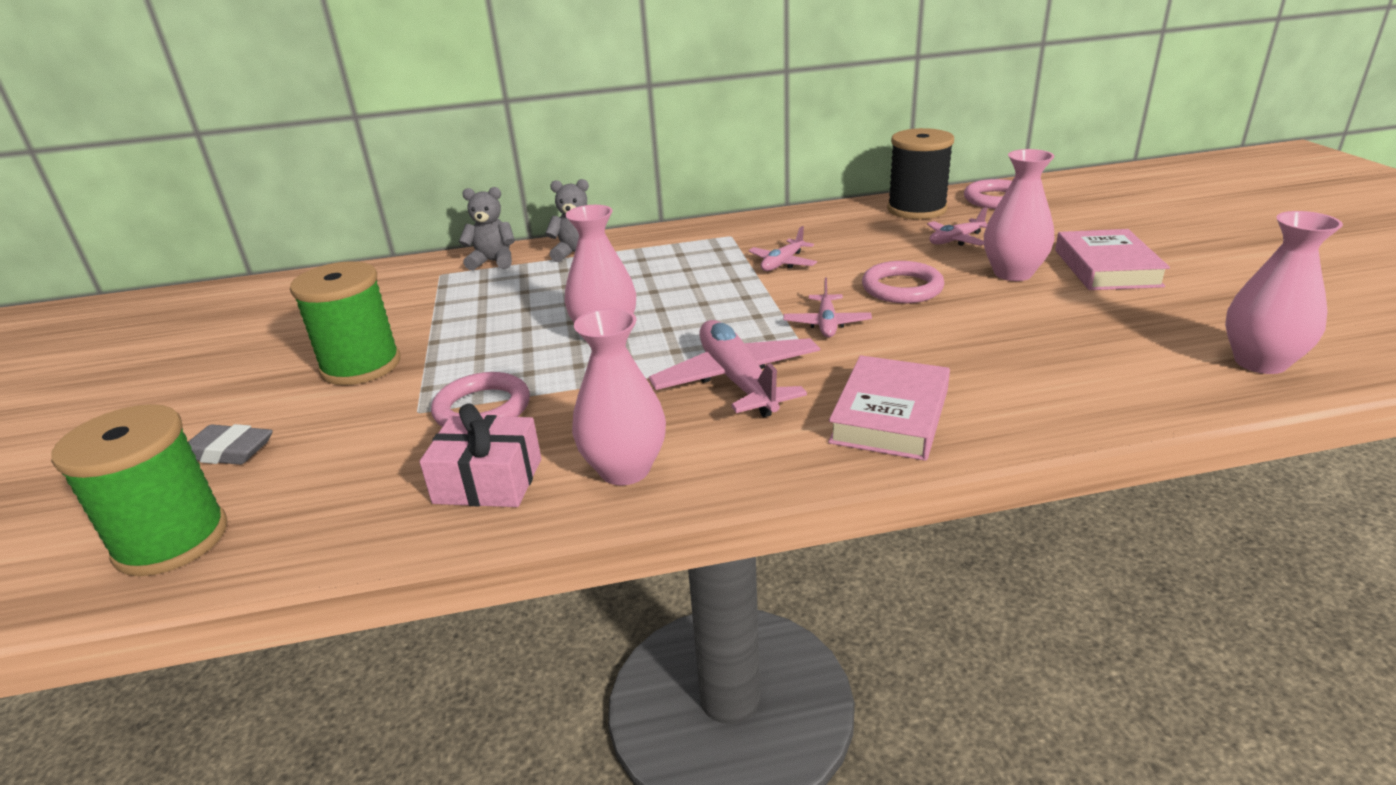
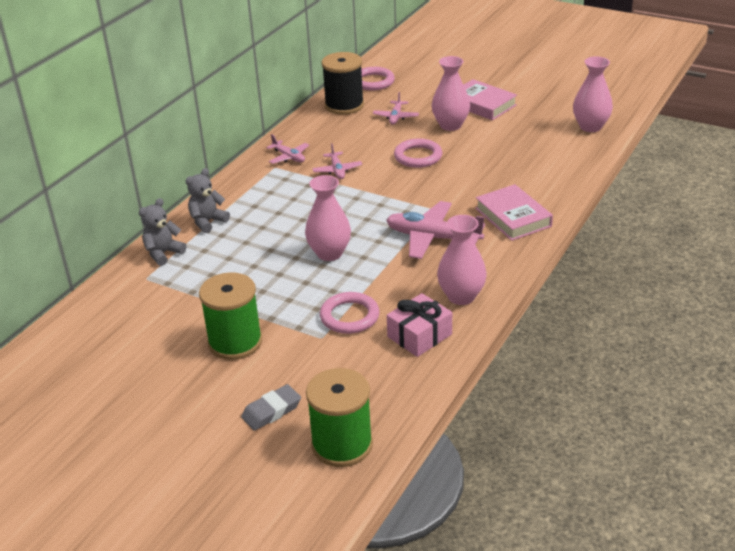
camera: 50 degrees left, 5 degrees up
pink plane [783,278,872,338] -> pink plane moved to [266,134,309,164]

